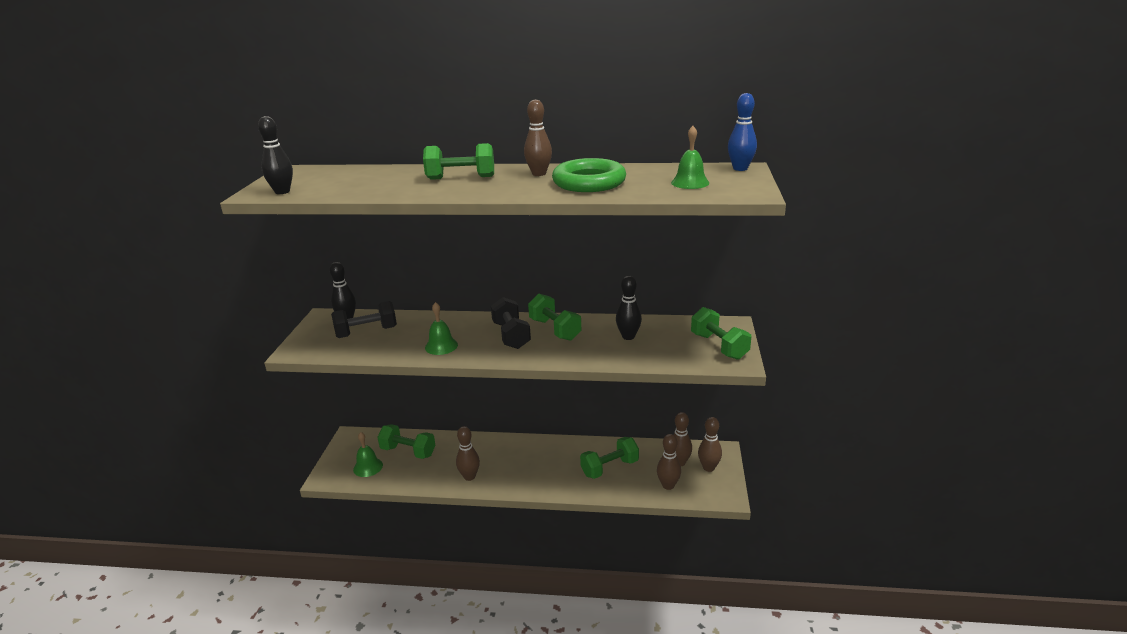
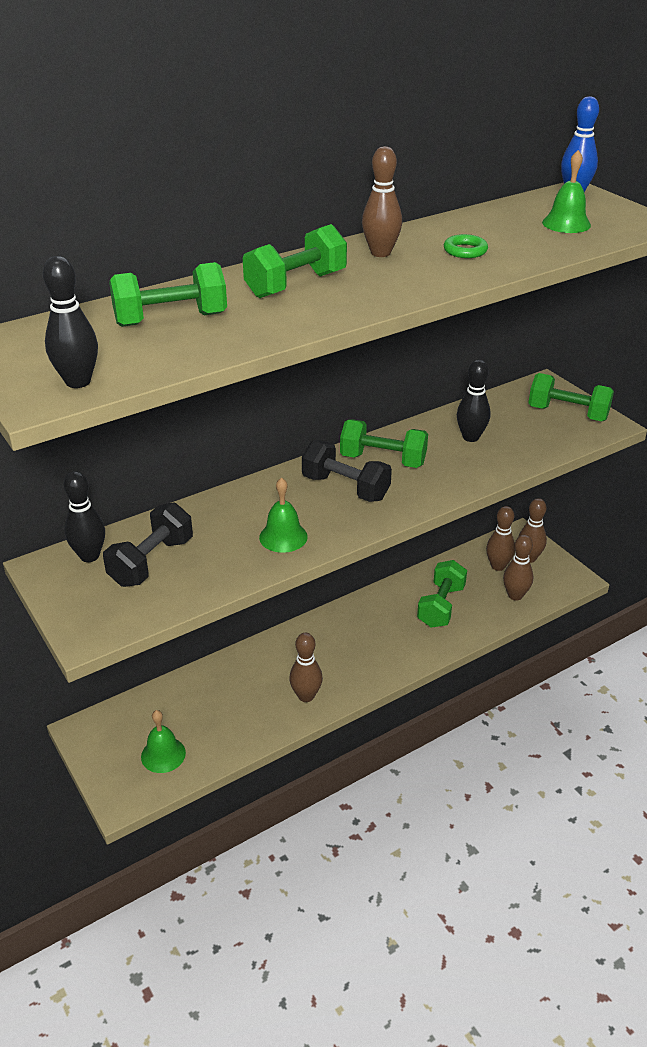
camera: 40 degrees left, 10 degrees up
green dumbbell [377,424,435,459] -> green dumbbell moved to [109,262,227,327]
green ring [552,158,626,192] -> green ring [444,234,488,258], size x0.44

